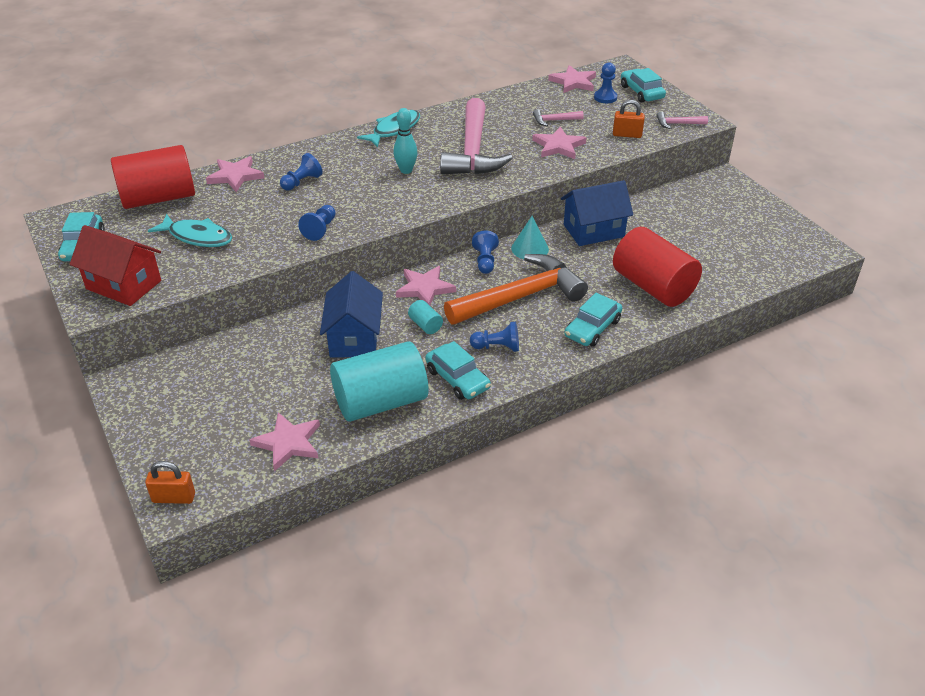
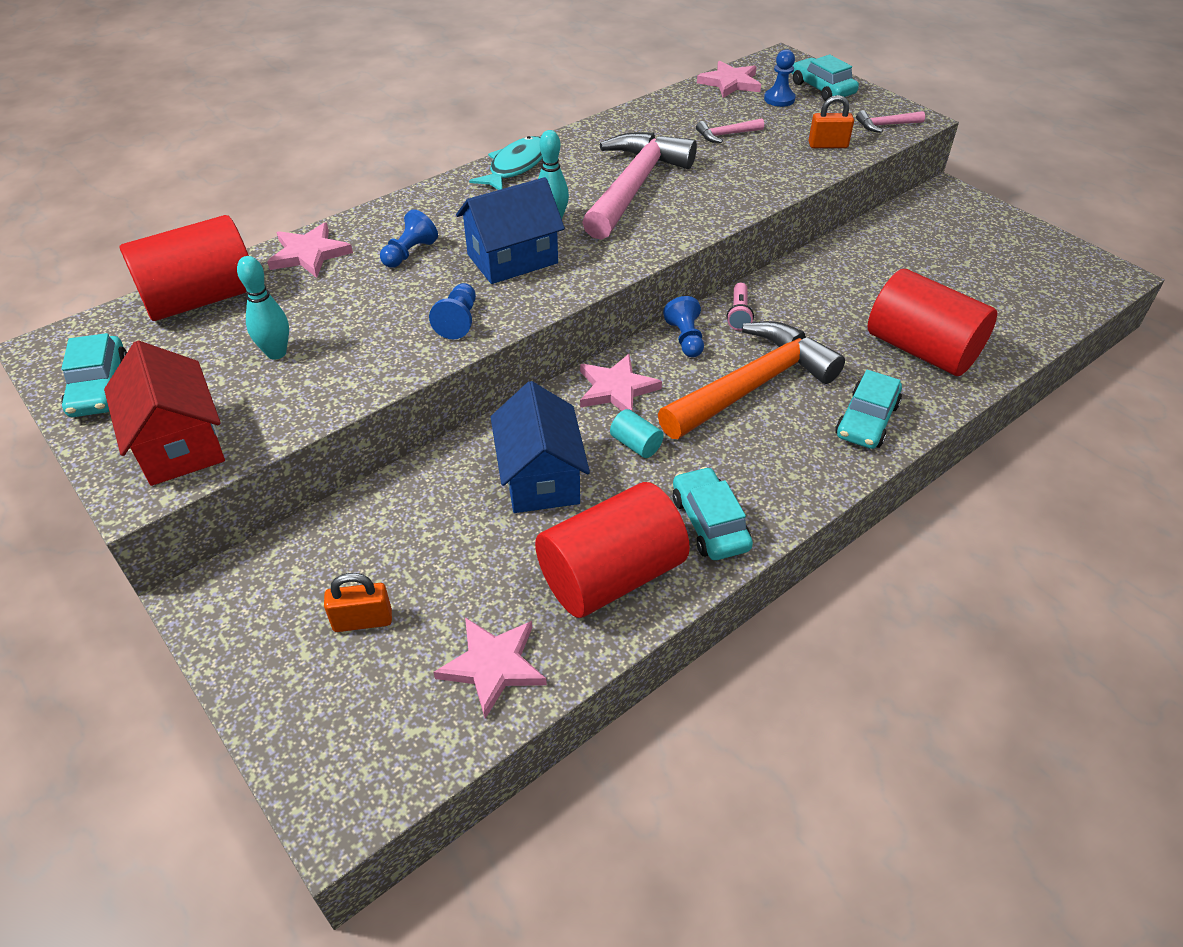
camera: 10 degrees left, 5 degrees up
red house [70,225,161,306] -> red house turned 45 degrees clockwise [104,341,225,486]
orange padlock [145,461,195,504] -> orange padlock moved to [324,573,392,632]
turquoise fish [148,214,232,247] -> turquoise bowling pin [237,256,289,360]
turquoise cylinder [330,341,429,422] -> red cylinder [535,482,690,618]
turquoise car [425,341,491,400] -> turquoise car turned 150 degrees counterclockwise [673,467,753,560]
pink hammer [440,98,512,175] -> pink hammer turned 150 degrees counterclockwise [582,132,697,240]
blue pawn [470,321,519,352] -> none
turquoise cone [511,216,549,259] -> pink flashlight [727,283,754,331]
pink star [532,127,586,159] -> none
blue house [561,180,633,246] -> blue house moved to [456,177,565,284]

